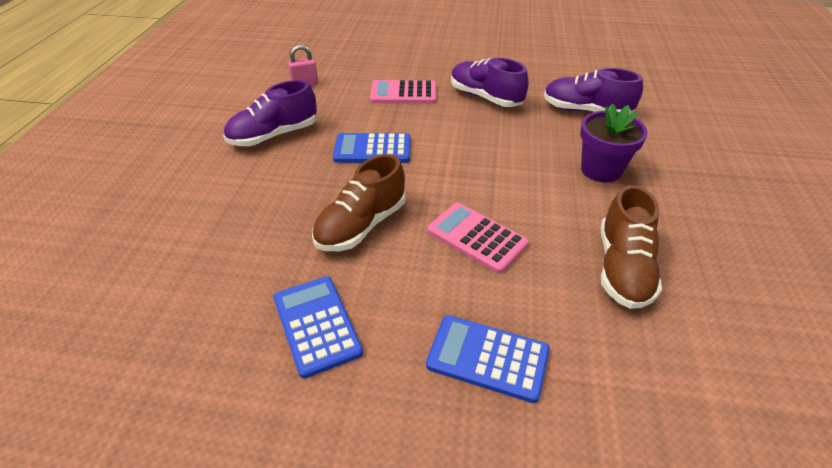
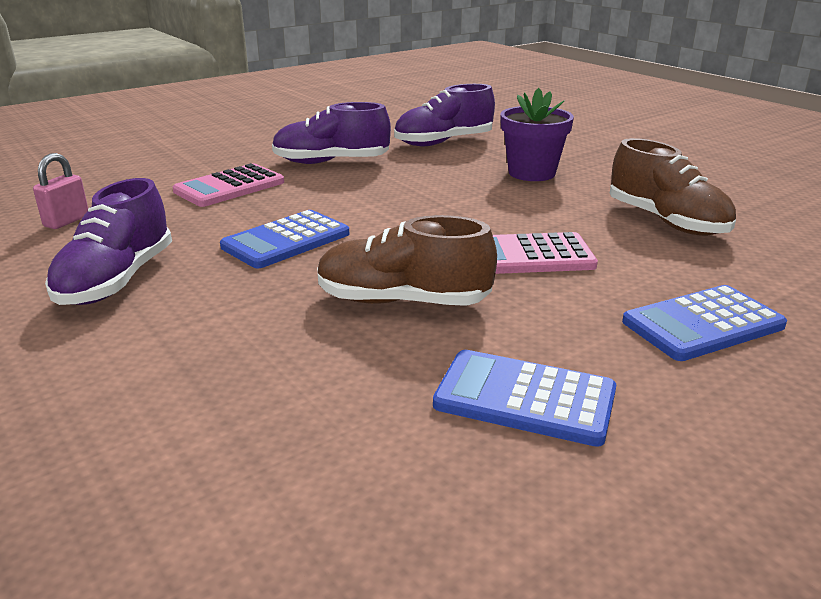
camera: 45 degrees left, 15 degrees down
brown shoe [312,154,406,251] -> brown shoe turned 105 degrees clockwise [317,215,497,306]

